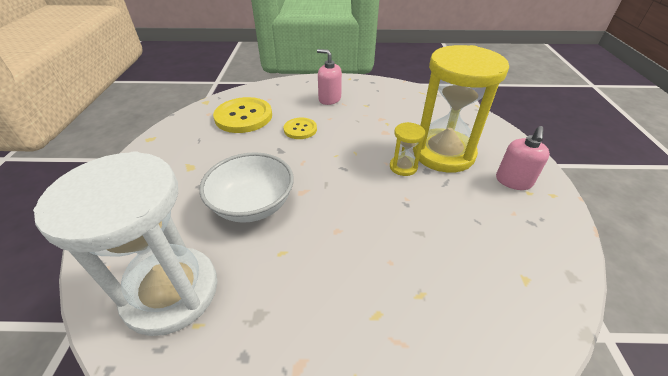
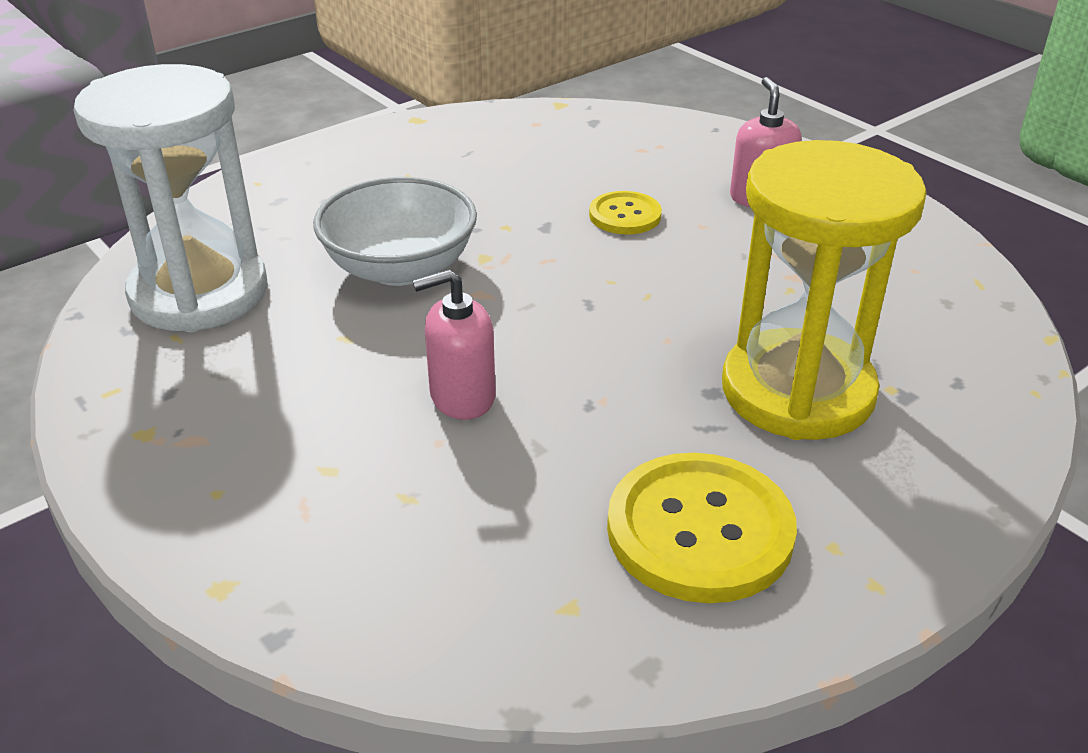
camera: 50 degrees right, 5 degrees down
yellow button [213,97,272,133] -> yellow button moved to [607,453,797,603]
yellow hourglass [390,122,425,176] -> none
pink soap dispenser [496,126,550,190] -> pink soap dispenser moved to [412,269,496,420]

